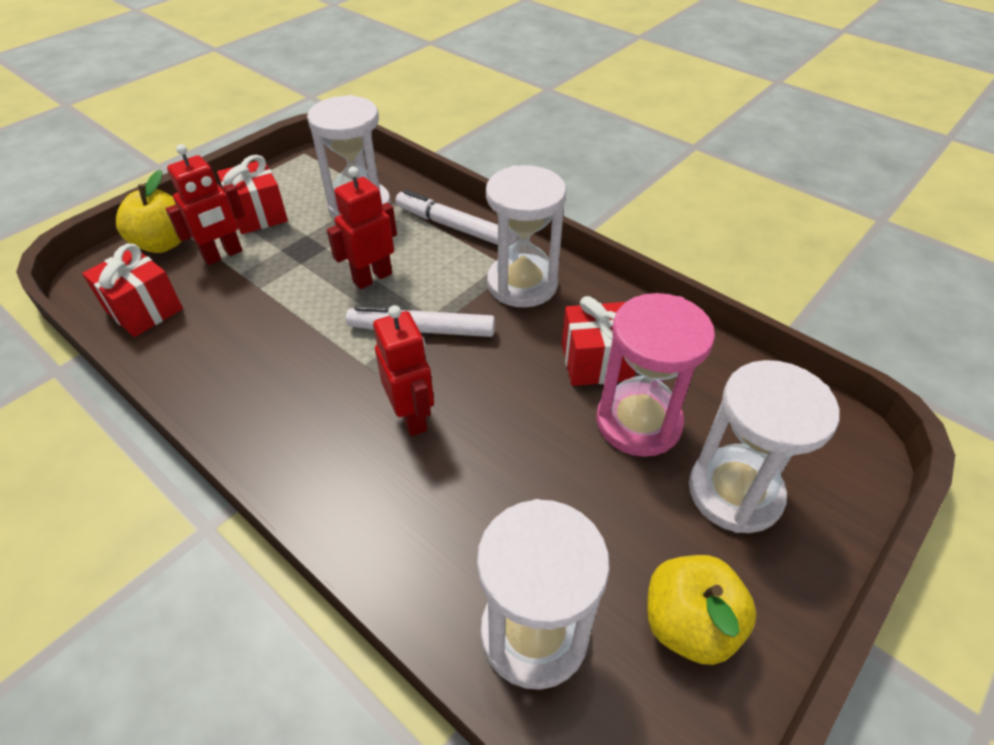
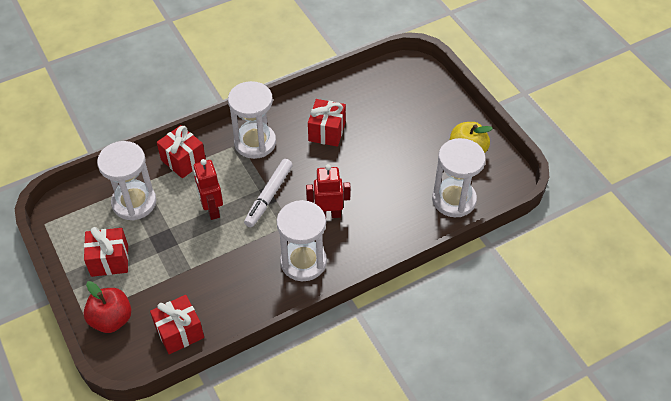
camera: 70 degrees left, 5 degrees up
yellow apple [116,170,181,253] -> red apple [83,281,131,333]
red robot [166,144,245,265] -> none
white marker [395,190,498,245] -> red gift [157,125,206,178]
pink hourglass [596,293,715,457] -> none
white hourglass [689,360,840,533] -> white hourglass moved to [277,200,327,281]

